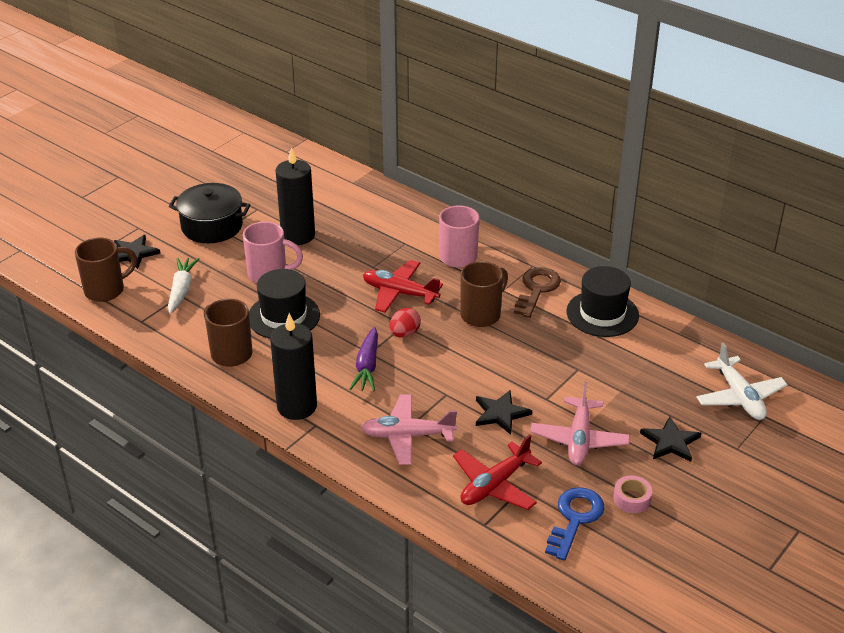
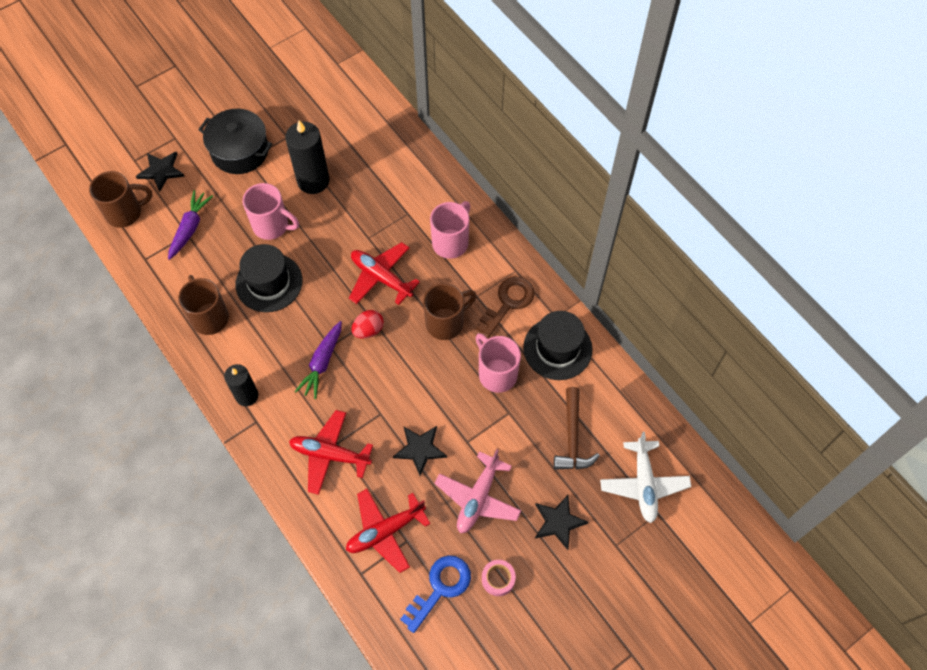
camera: 15 degrees right, 25 degrees up
white carrot [168,257,199,314] -> purple carrot [168,190,213,260]
black candle [270,313,317,420] -> black candle [224,364,259,406], size x0.64
pink plane [361,394,457,465] -> red plane [289,410,373,495]
none -> pink mug [476,333,521,393]
none -> brown hammer [554,387,600,470]

